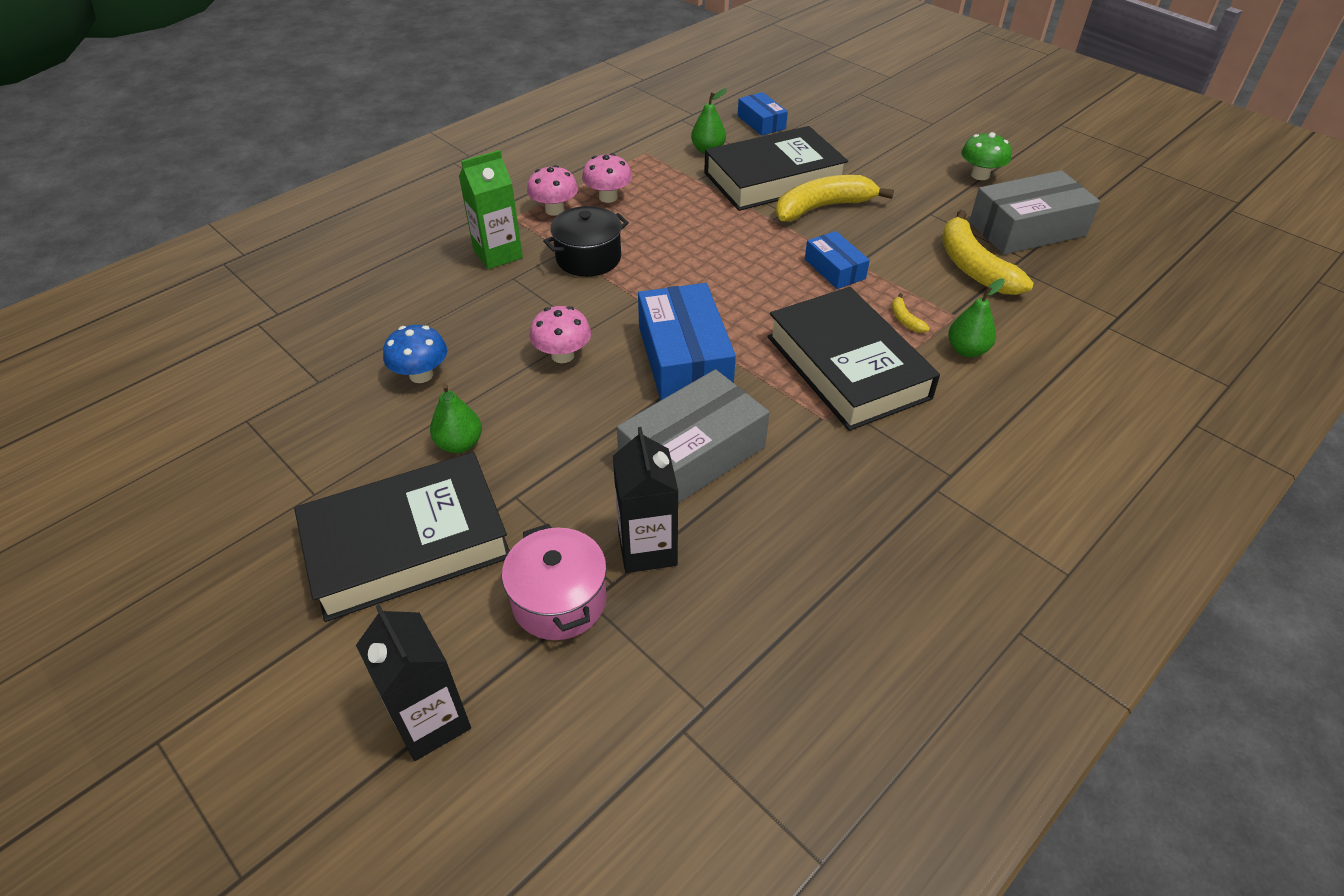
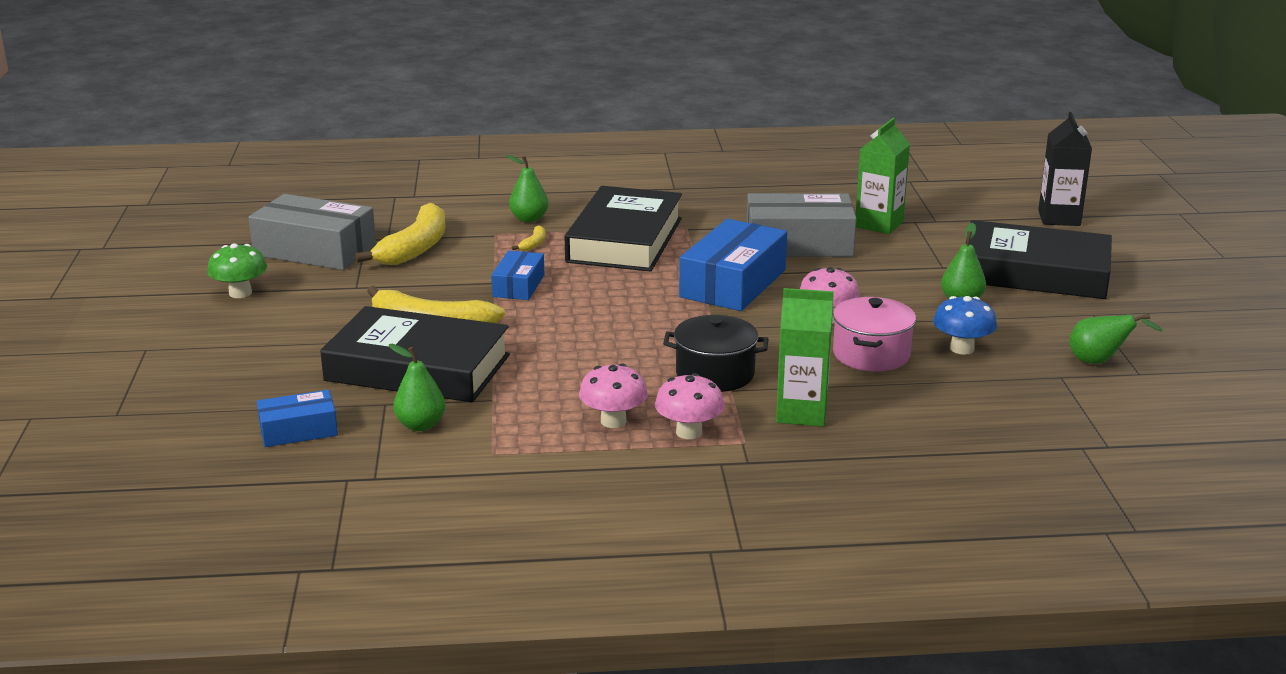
camera: 140 degrees left, 20 degrees down
pink pot [502,524,607,640] -> pink pot moved to [833,297,916,371]
black carton [613,427,678,573] -> green carton [856,118,910,234]
blue box [738,92,788,136] -> blue box turned 60 degrees clockwise [257,390,338,447]
none -> green pear [1069,314,1163,364]

